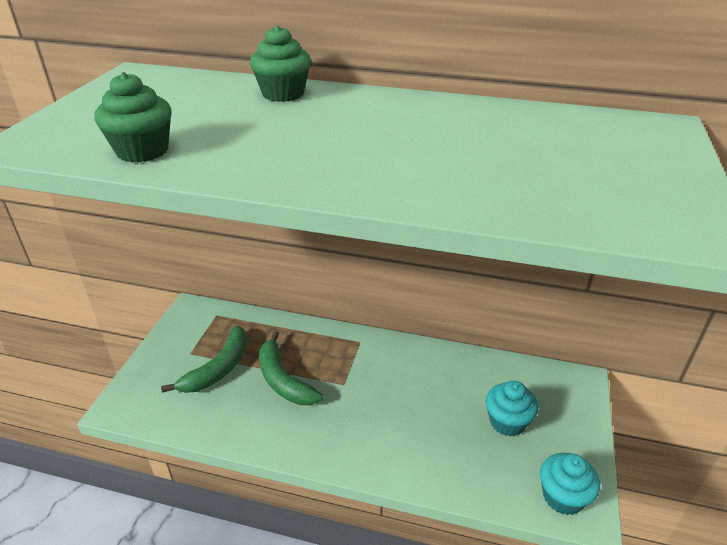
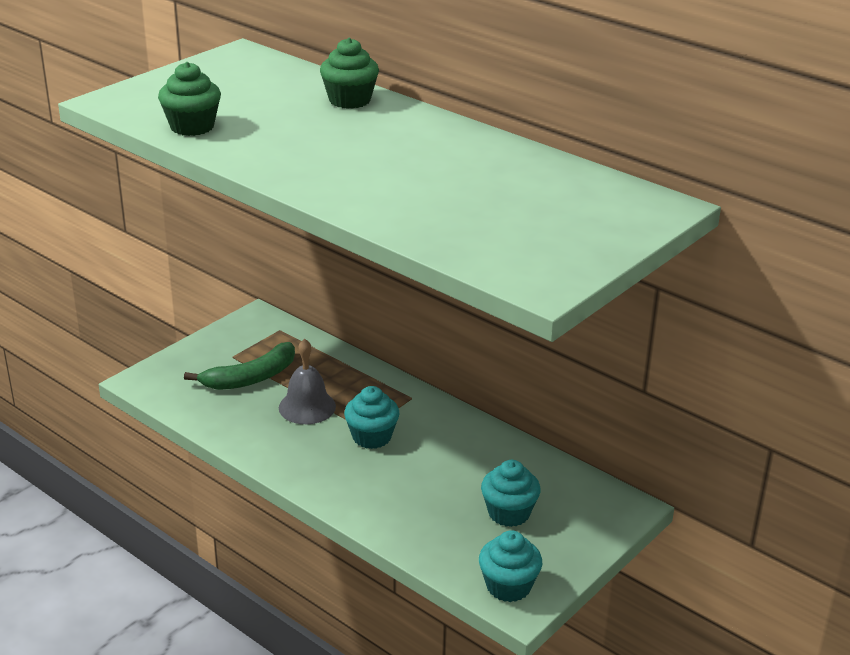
camera: 25 degrees right, 5 degrees down
green banana [259,331,323,405] -> grey bell [279,339,336,424]
none -> turquoise cupcake [344,386,400,449]

